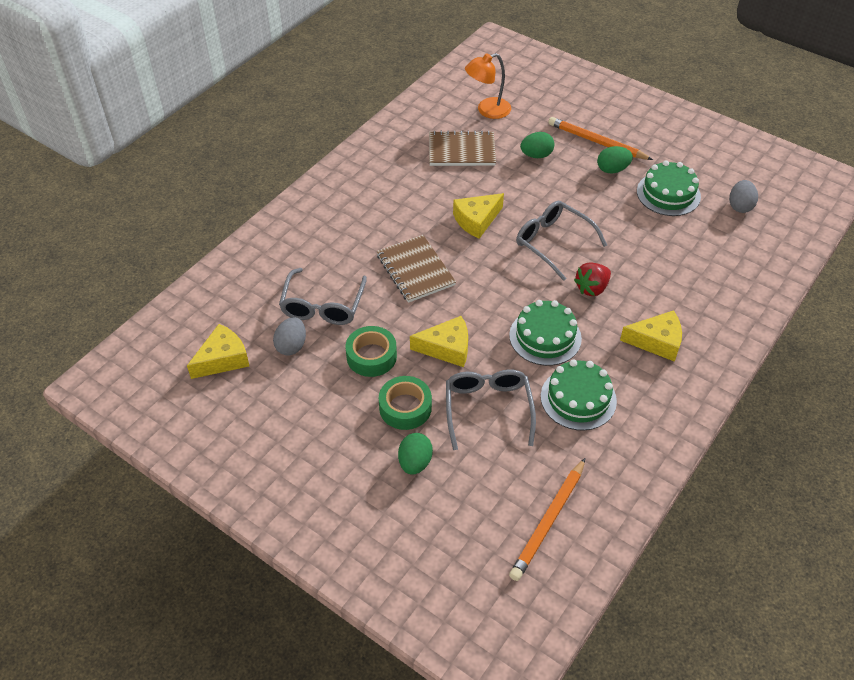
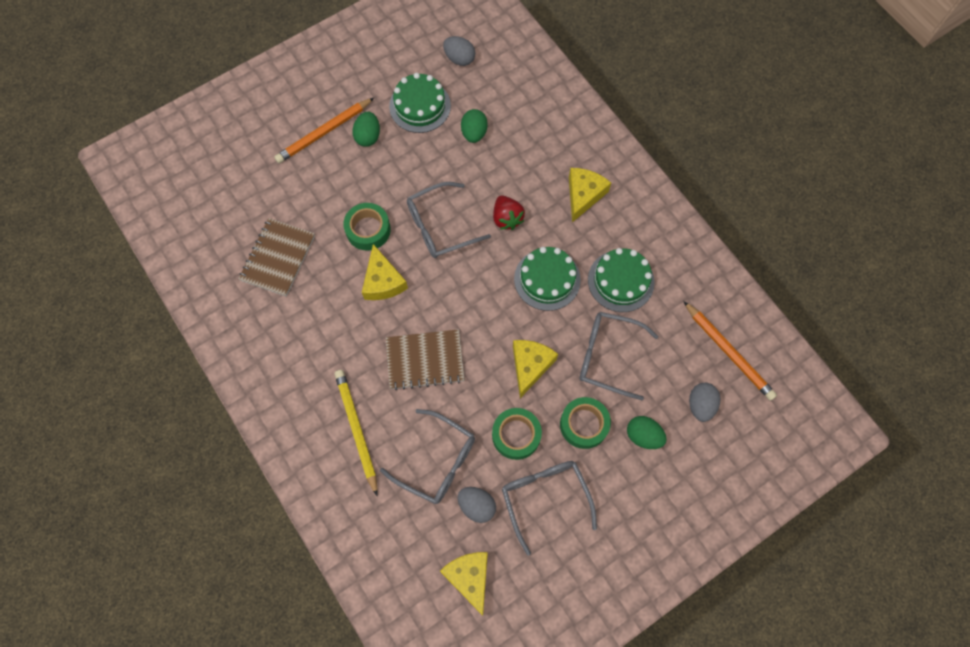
camera: 70 degrees left, 20 degrees up
orange lamp [465,53,511,119] -> none
green egg [520,132,555,158] -> green egg moved to [461,109,488,143]
none -> yellow pencil [334,370,378,496]
none -> green tape [343,203,391,251]
none -> grey glasses [502,461,597,556]
none -> grey egg [689,383,720,422]

